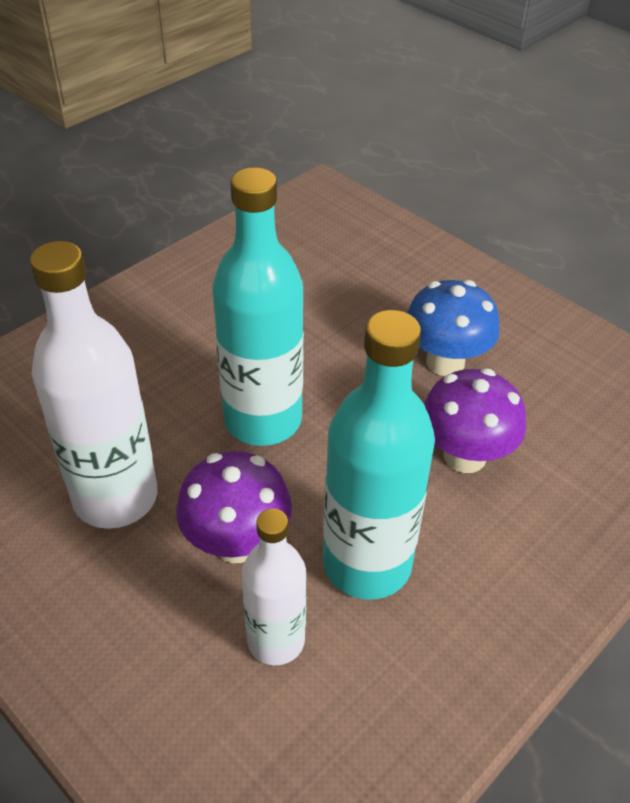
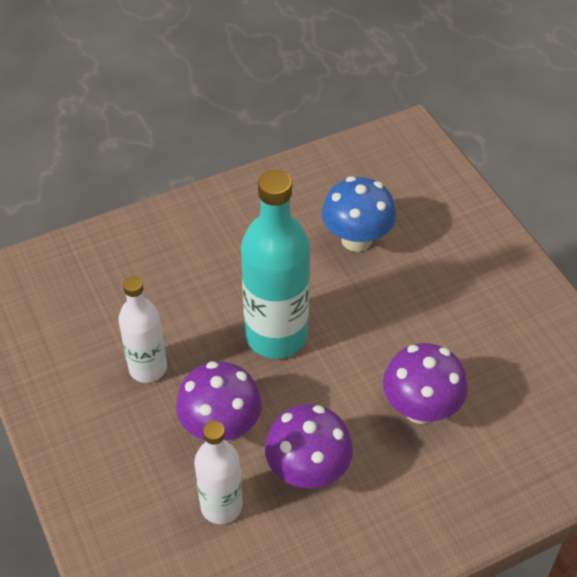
camera: 20 degrees right, 5 degrees up
white bottle [30,241,157,529] -> white bottle [118,276,167,383], size x0.60
turquoise bottle [323,310,435,599] -> purple mushroom [265,404,353,488]
blue mushroom [407,280,500,376] -> blue mushroom moved to [322,176,396,252]

